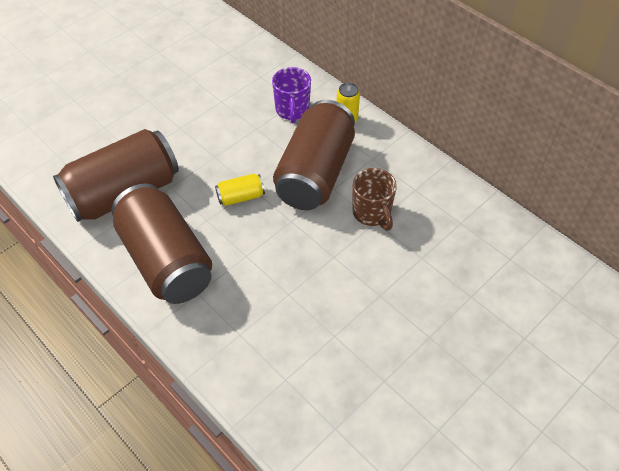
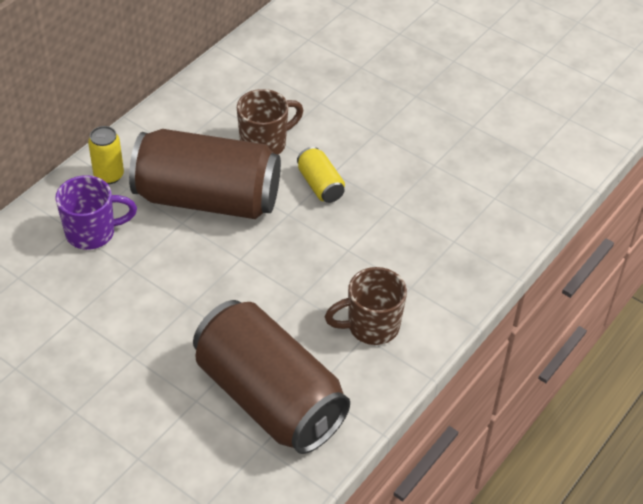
camera: 100 degrees left, 5 degrees down
brown can [112,183,212,304] -> brown mug [325,267,407,345]
yellow can [215,174,265,206] -> yellow can moved to [297,147,345,203]

